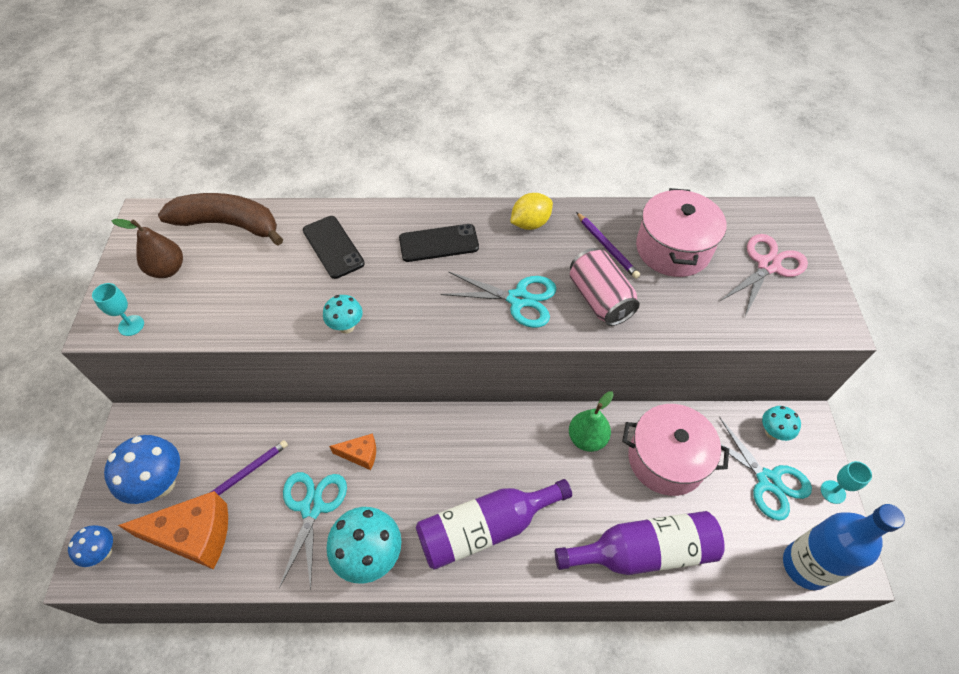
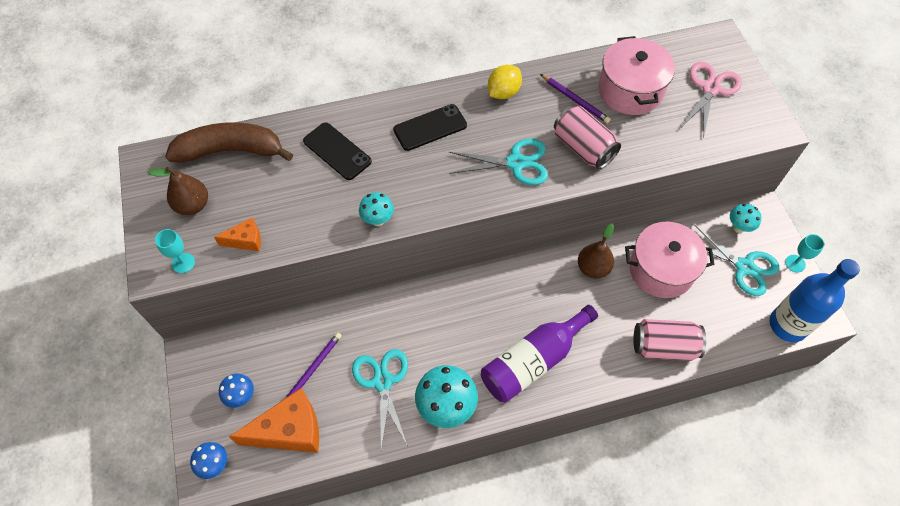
camera: 15 degrees left, 5 degrees up
blue mushroom [104,435,180,504] -> blue mushroom [219,374,254,408], size x0.56
orange cheese [329,433,376,470] -> orange cheese moved to [214,217,261,251]
purple bottle [555,511,725,575] -> pink can [633,319,706,361]
green pear [569,391,614,452] -> brown pear [578,223,614,278]

